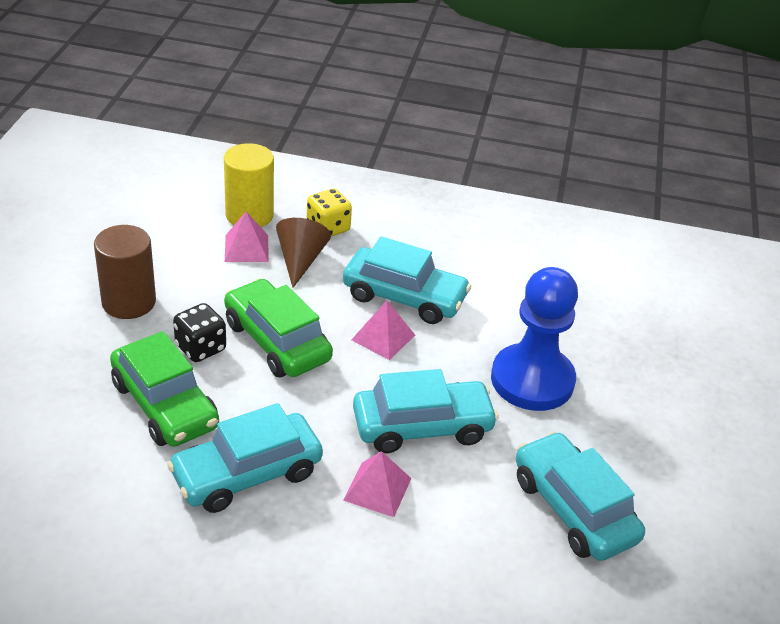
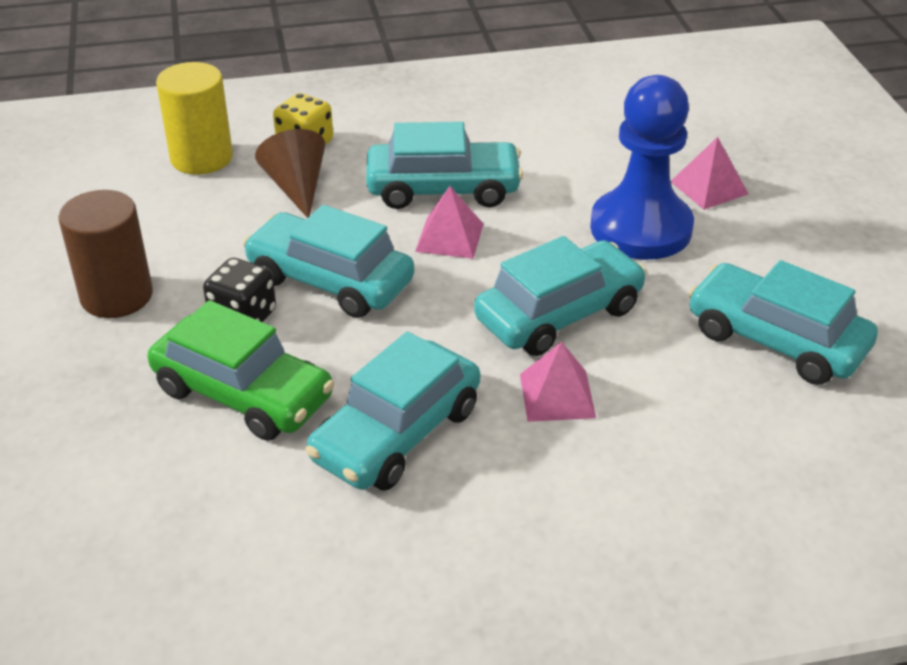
camera: 20 degrees left, 0 degrees up
green car [224,279,333,378] -> turquoise car [243,205,414,318]
pink pyramid [225,212,268,262] -> pink pyramid moved to [670,137,748,210]

